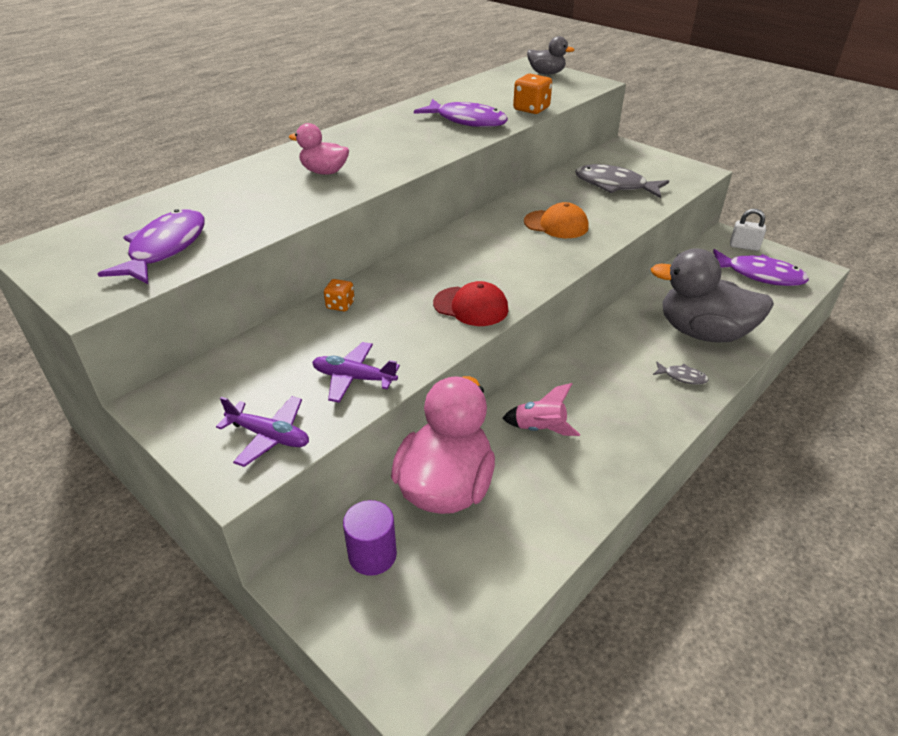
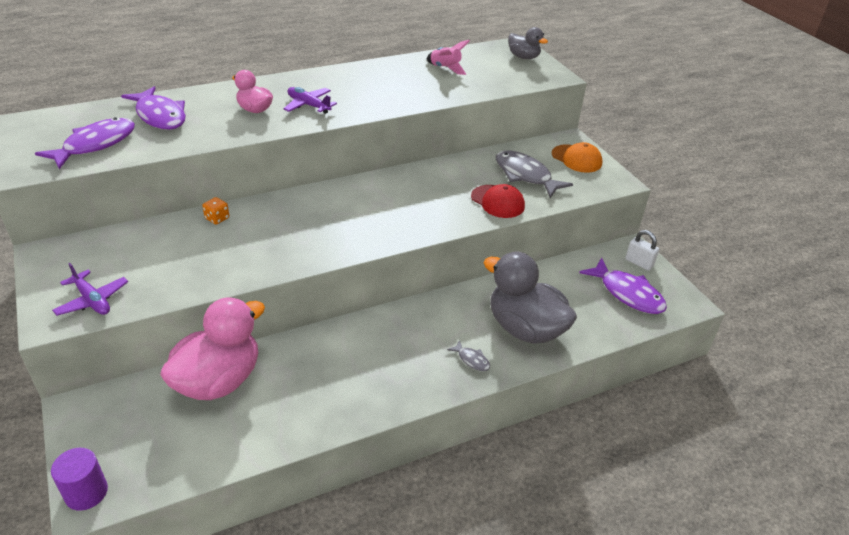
camera: 20 degrees right, 0 degrees up
purple plane [312,342,400,403] -> purple plane moved to [284,87,337,114]
purple cylinder [343,500,397,576] -> purple cylinder moved to [51,448,108,511]
purple fish [414,99,508,127] -> purple fish moved to [121,86,186,130]
red cap [433,281,508,326] -> red cap moved to [471,184,525,218]
pink rocket [502,383,580,436] -> pink rocket moved to [427,40,470,75]
orange dice [513,74,552,114] -> none
orange cap [524,202,589,238] -> orange cap moved to [552,142,603,173]

